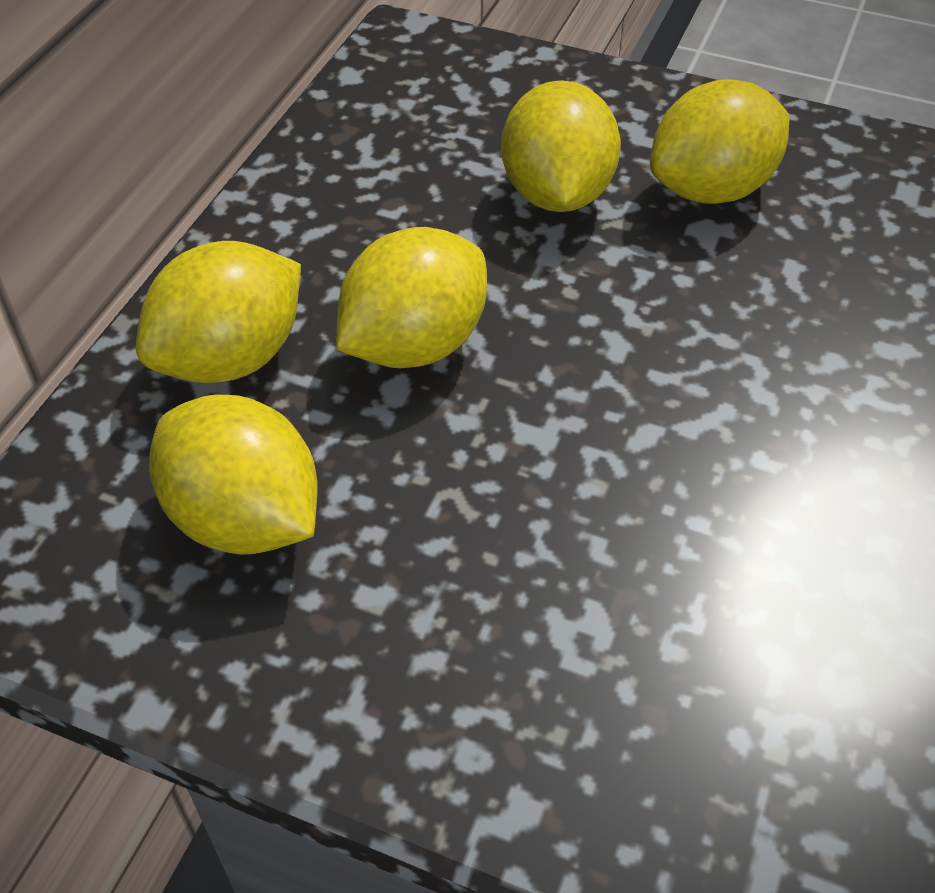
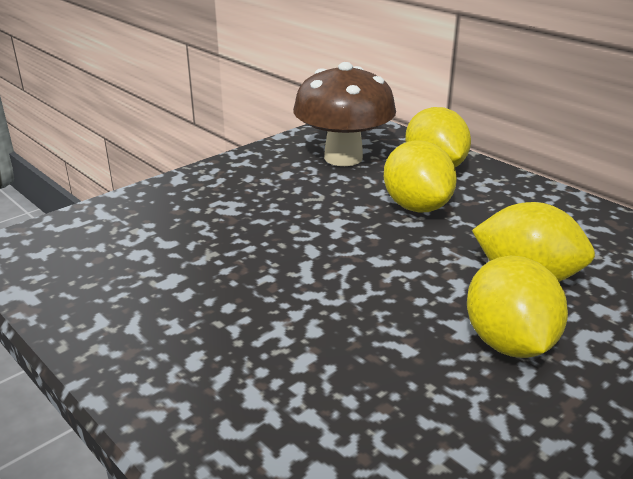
camera: 115 degrees right, 20 degrees down
yellow lemon [149,395,318,555] -> brown mushroom [293,62,396,166]

